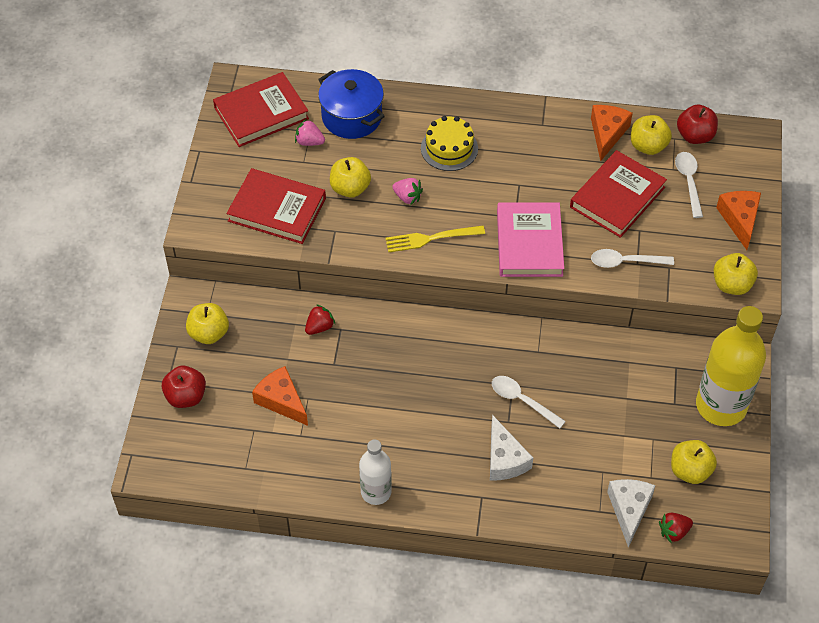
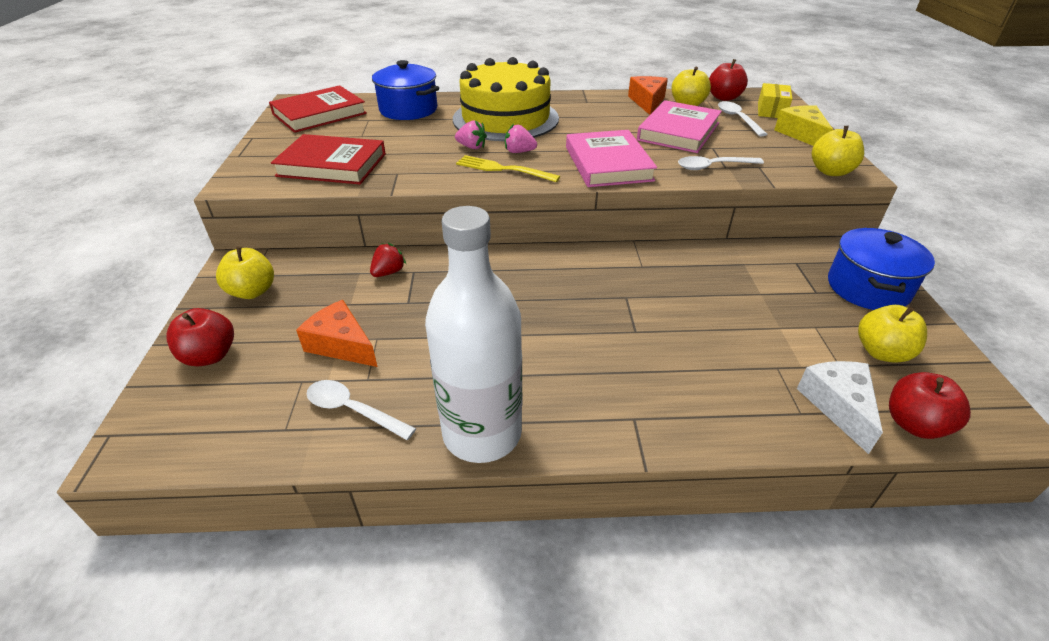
camera: 10 degrees left, 15 degrees down
pink strawberry [295,119,325,146] -> pink strawberry moved to [505,124,537,153]
yellow apple [330,157,371,198] -> none
white bottle [359,439,392,505] -> white bottle [425,206,522,463], size x1.74
yellow fork [385,226,485,252] -> yellow fork turned 45 degrees clockwise [456,155,560,182]
yellow cake [421,116,478,171] -> yellow cake [453,57,559,141], size x1.90
white cheese [490,415,533,480] -> none
white spoon [492,376,566,428] -> white spoon moved to [307,380,416,440]
red book [570,150,667,238] -> pink book [637,100,722,153]
red strawberry [659,513,693,544] -> red apple [889,372,971,439]
yellow bottle [696,306,766,426] -> blue pot [828,228,935,310]
orange cheese [716,191,761,250] -> yellow cheese [774,105,833,146]
none -> yellow box [758,83,792,118]

